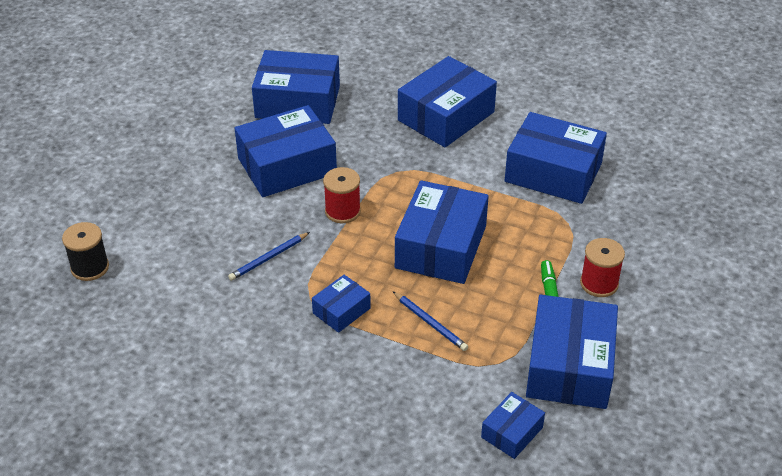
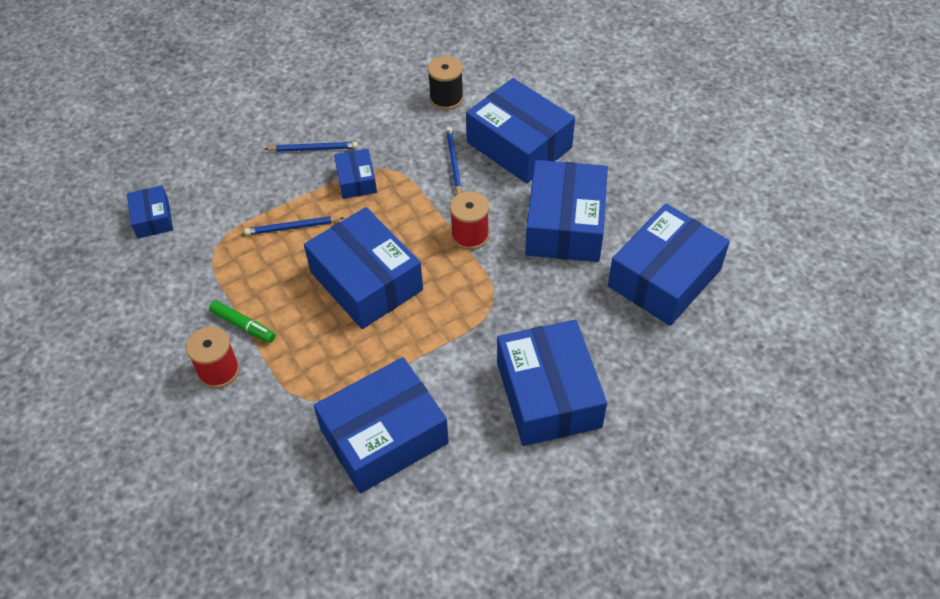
camera: 125 degrees right, 10 degrees up
black spool [62,222,109,281] -> black spool moved to [428,56,463,110]
blue box [526,295,618,409] -> blue box moved to [466,78,575,184]
none -> blue pencil [265,142,358,152]

